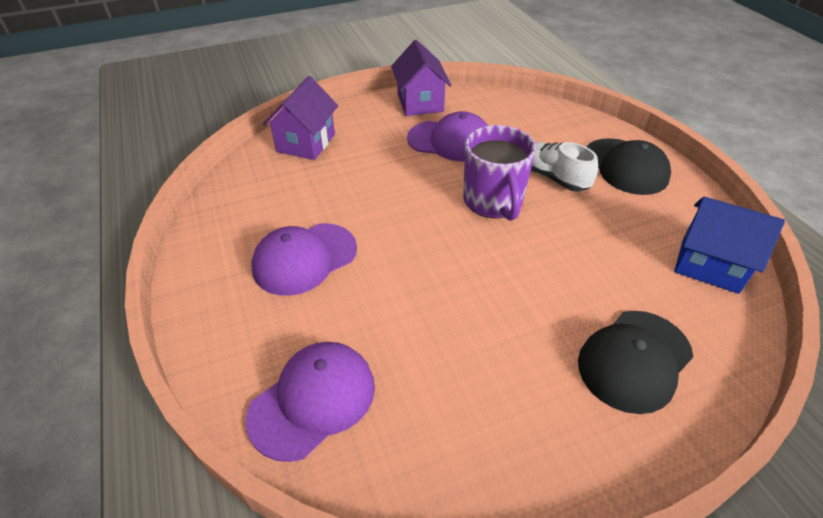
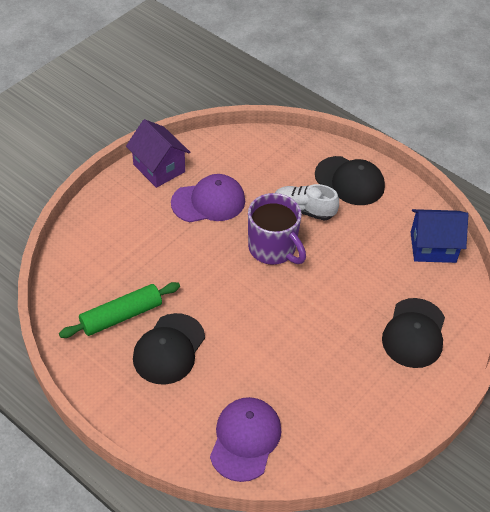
camera: 30 degrees left, 5 degrees up
purple cap [251,223,357,296] -> black cap [133,313,205,385]
purple house [263,76,338,160] -> none
none -> green rolling pin [59,282,180,338]

